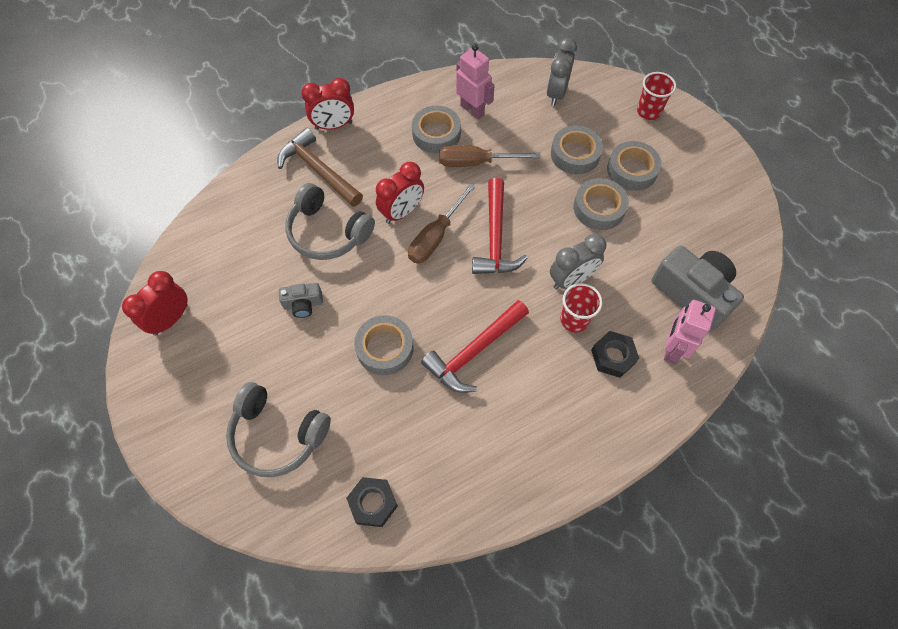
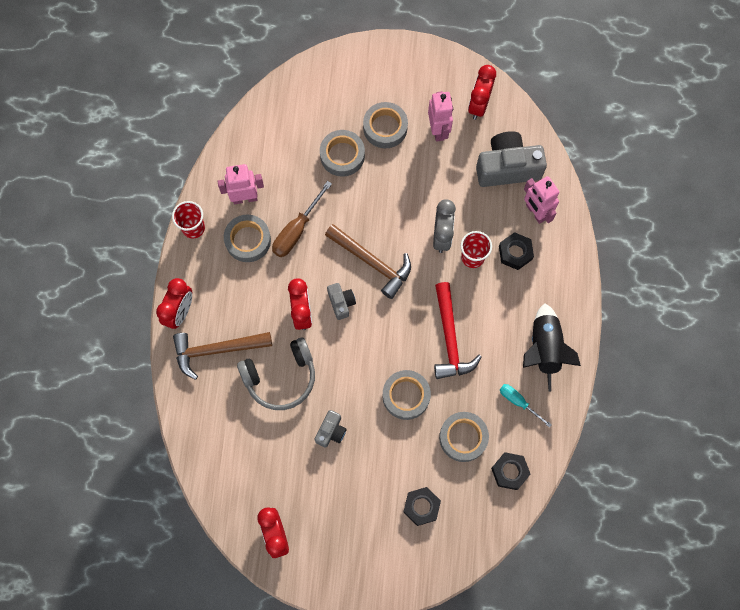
camera: 55 degrees left, 10 degrees up
grey headphones [226,382,331,477] -> black nut [403,487,441,526]
brown screwdriver [408,183,476,264] -> grey camera [327,283,356,320]
red hammer [472,178,528,274] -> brown hammer [325,224,411,299]
grey clock [546,38,577,106] -> none
grey tape [574,178,629,230] -> grey tape moved to [439,412,489,462]
red cup [637,72,676,120] -> red cup moved to [172,201,205,239]
none -> pink robot [428,91,453,142]
none -> red clock [468,65,496,120]
none -> turquoise screwdriver [500,384,552,428]
none -> black rocket [523,303,581,391]

